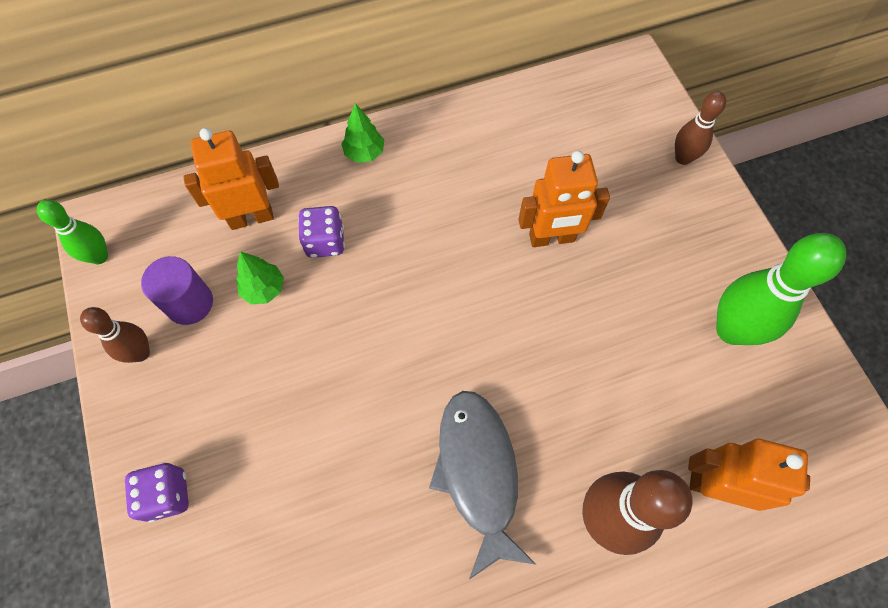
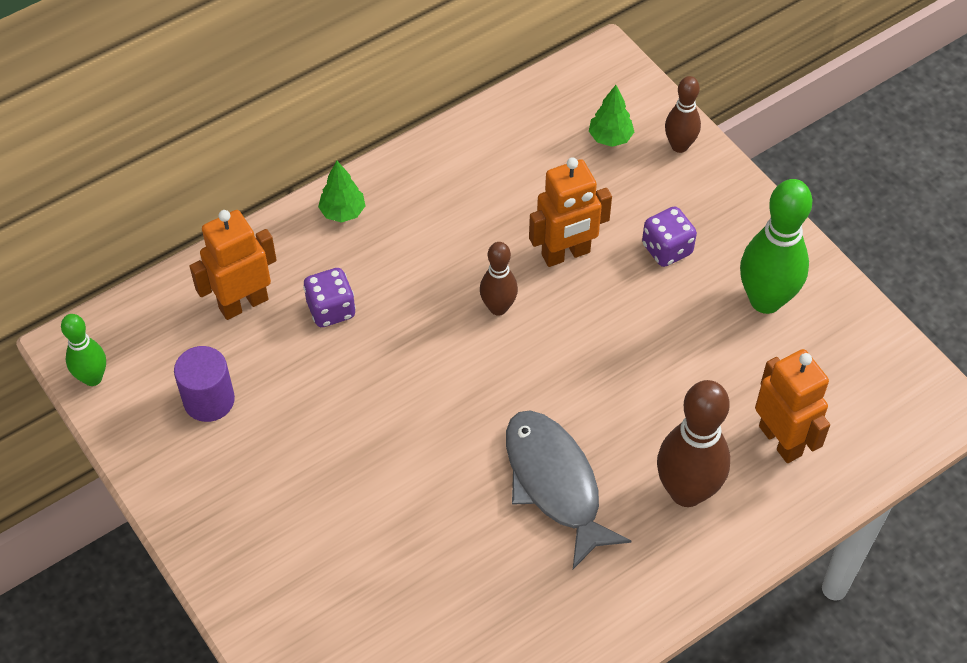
camera: 15 degrees left, 10 degrees down
brown bowling pin [80,307,150,363] -> brown bowling pin moved to [480,242,518,316]
purple dice [125,462,189,522] -> purple dice moved to [642,206,697,267]
green tree [236,251,284,304] -> green tree moved to [589,85,634,147]
orange robot [688,439,810,511] -> orange robot turned 60 degrees clockwise [755,349,830,463]

